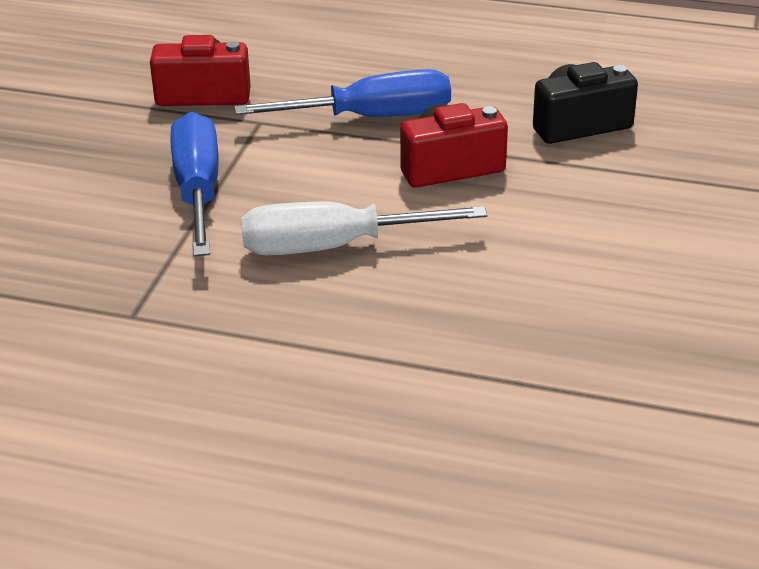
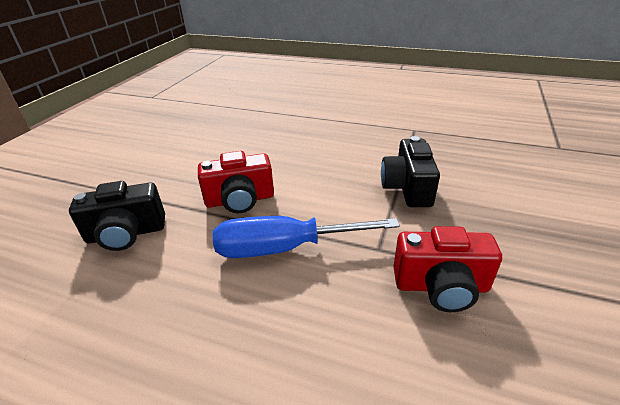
camera: 175 degrees left, 0 degrees up
blue screwdriver [170,112,219,256] -> black camera [381,136,440,207]
white screwdriver [241,202,487,256] -> none

